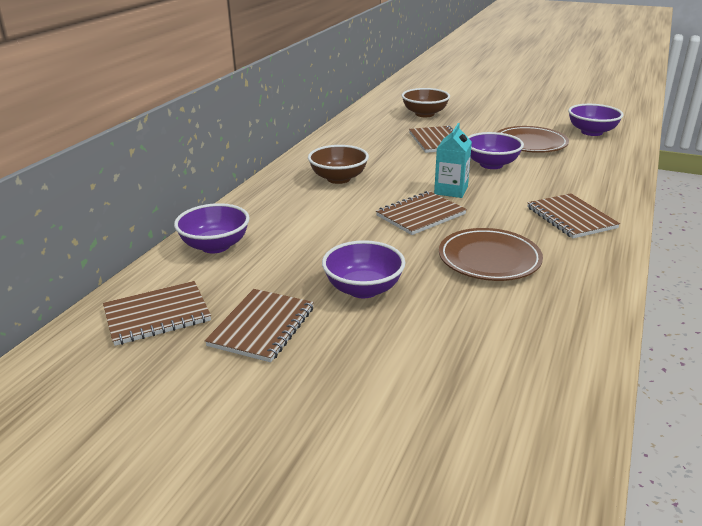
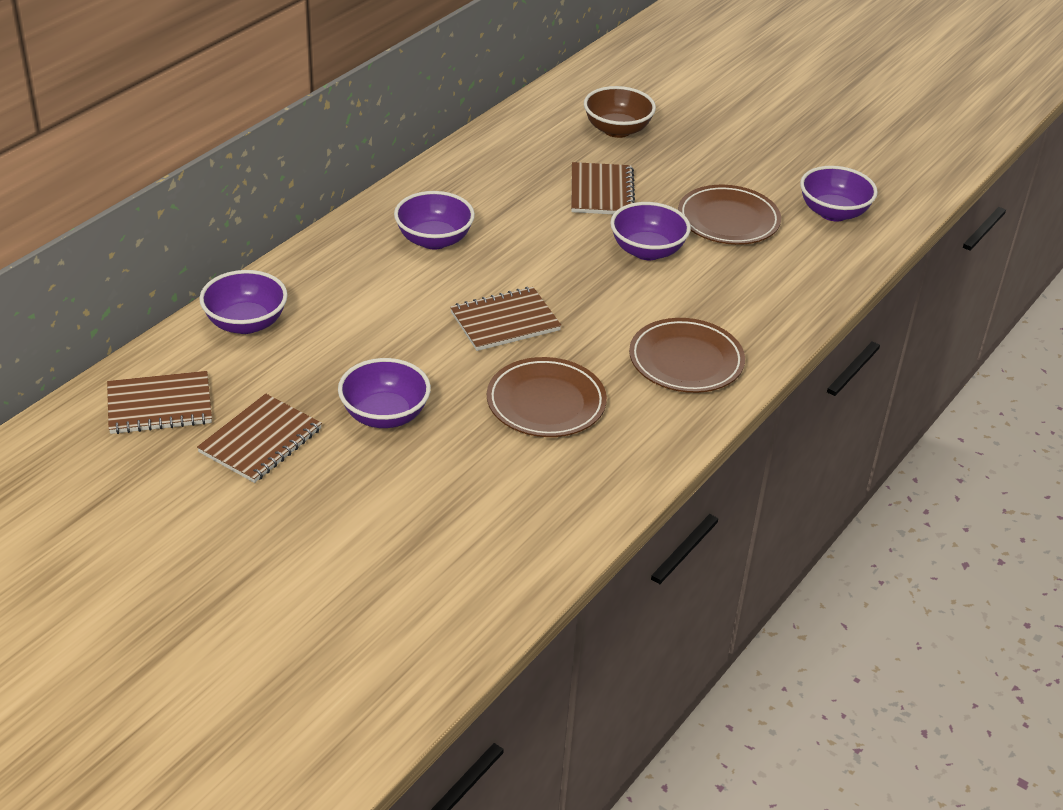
camera: 10 degrees right, 10 degrees up
brown bowl [308,145,369,184] -> purple bowl [394,191,475,250]
turquoise carton [434,123,472,198] -> none
brown notebook [527,193,620,238] -> brown plate [629,318,745,393]

